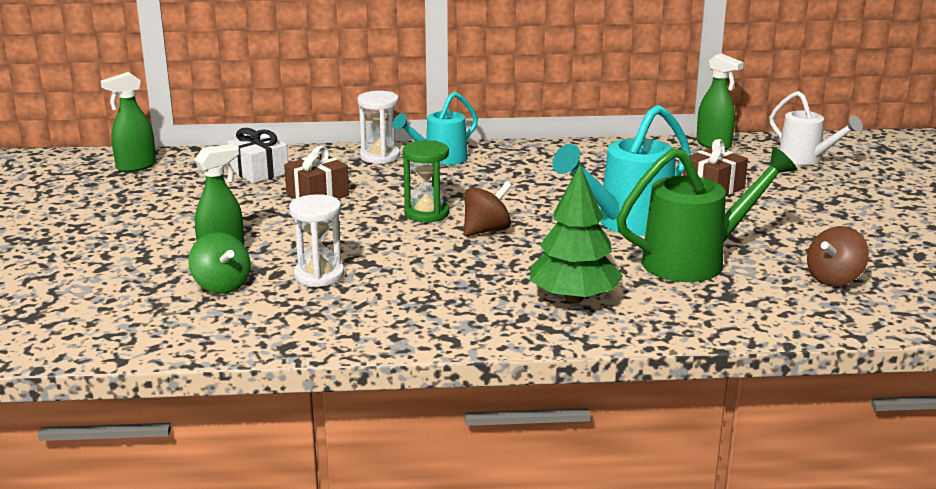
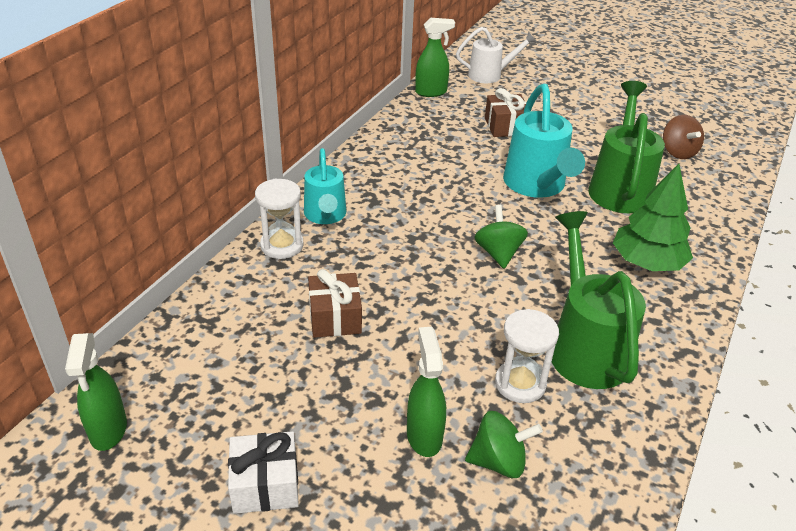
camera: 60 degrees left, 15 degrees up
white gift [227,128,288,183] -> white gift moved to [228,431,299,514]
green hourglass [403,140,449,222] -> none
brown spinning top [464,181,512,236] -> green spinning top [474,205,528,269]
none -> green watering can [552,211,646,389]

